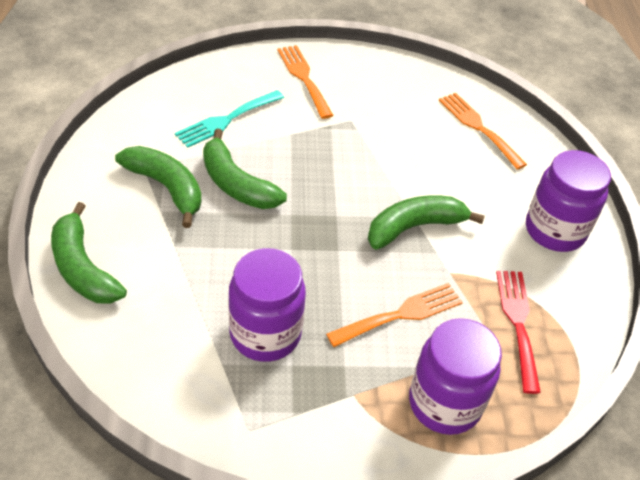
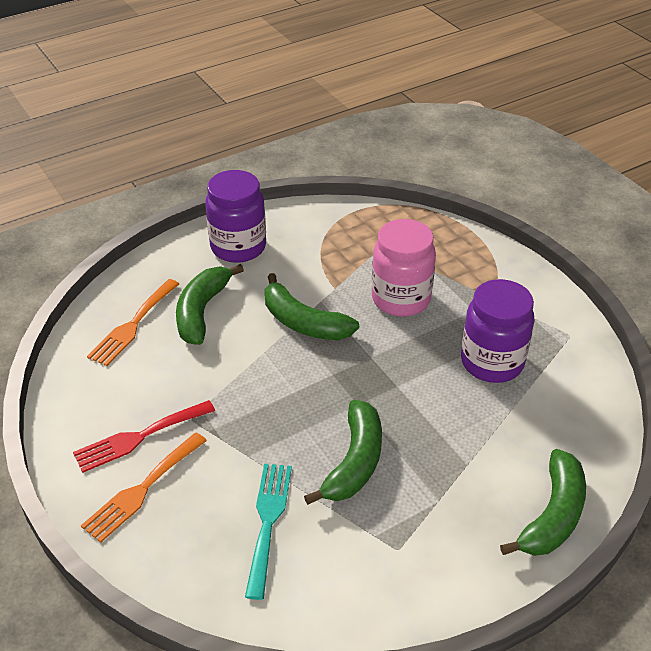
camera: 115 degrees left, 5 degrees down
green banana [115,146,202,228] -> green banana moved to [176,264,244,345]
turquoise fork [175,90,284,148] -> turquoise fork turned 105 degrees counterclockwise [245,464,292,600]
orange fork [326,283,463,347] -> pink jar [372,219,436,317]
purple jar [409,318,502,435] -> none
red fork [496,271,541,394] -> red fork moved to [73,400,215,473]

